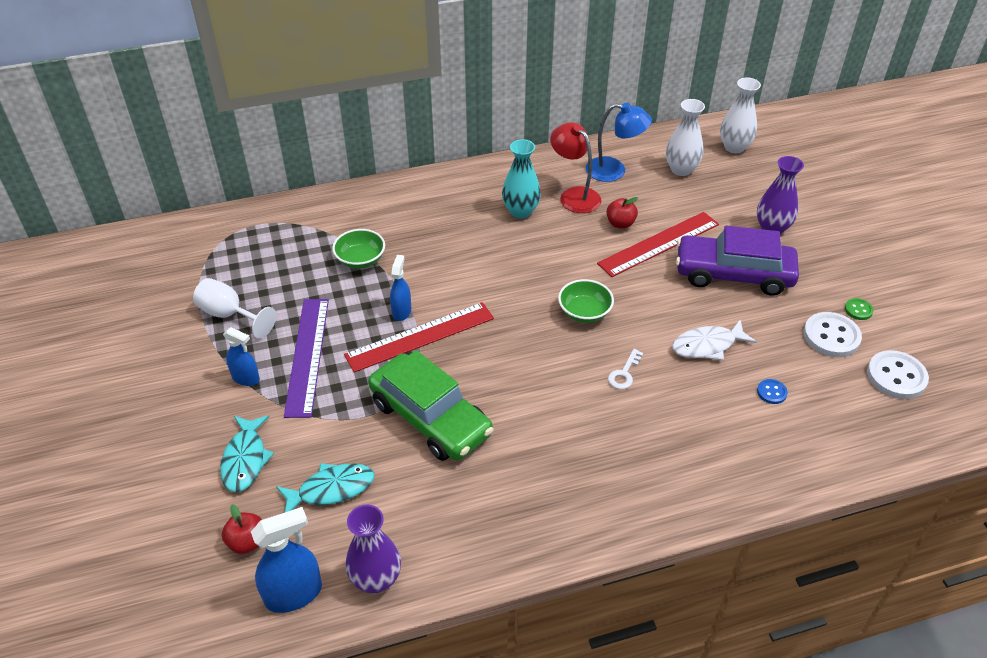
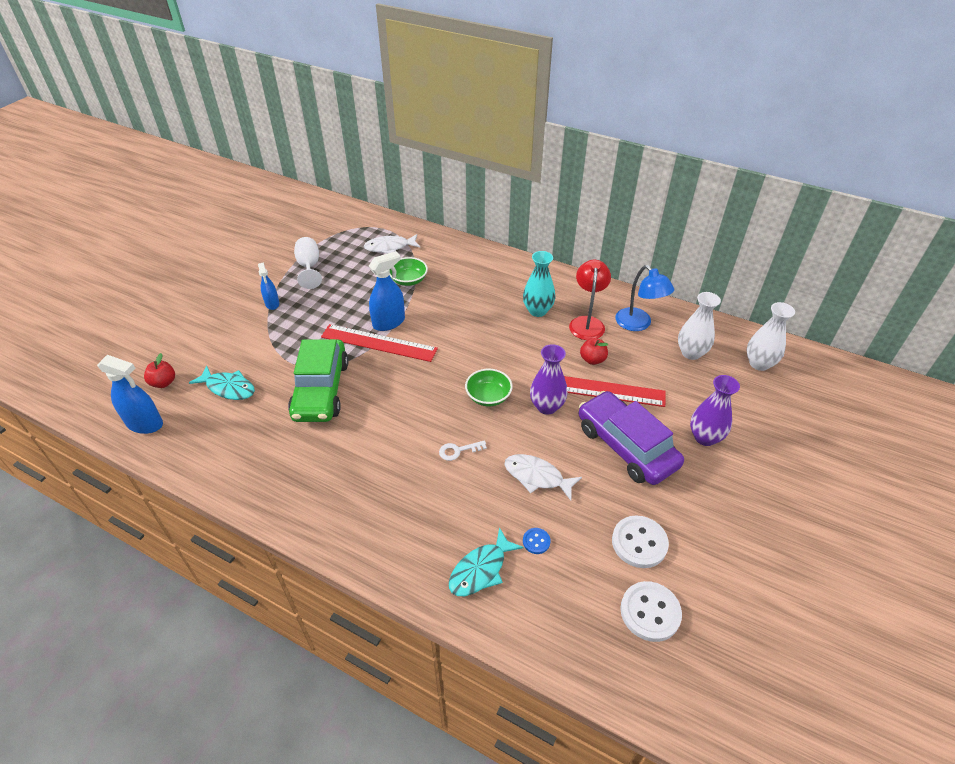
camera: 45 degrees right, 0 degrees up
turquoise fish [220,415,274,492] -> turquoise fish moved to [449,527,524,596]
purple ruler [284,299,329,418] -> none
purple vase [346,505,401,593] -> purple vase moved to [530,344,568,415]
blue spray bottle [390,255,411,321] -> blue spray bottle [369,251,405,331], size x1.59
green button [845,298,874,320] -> none
none -> white fish [364,234,420,254]

